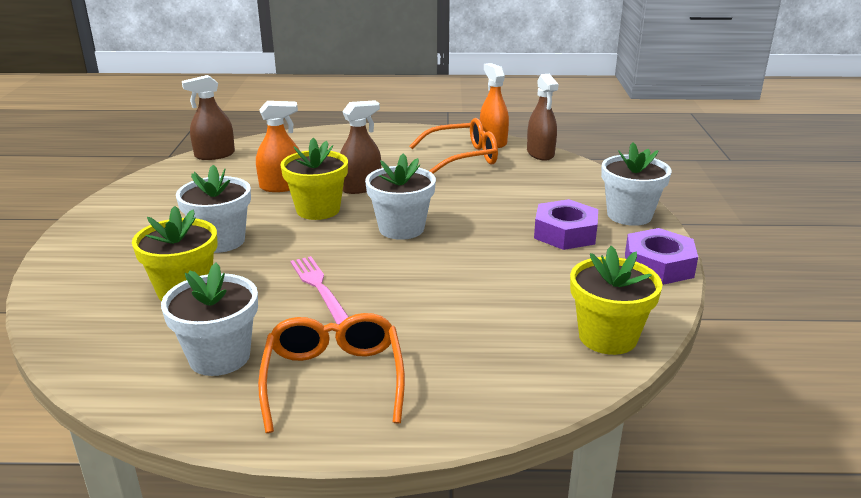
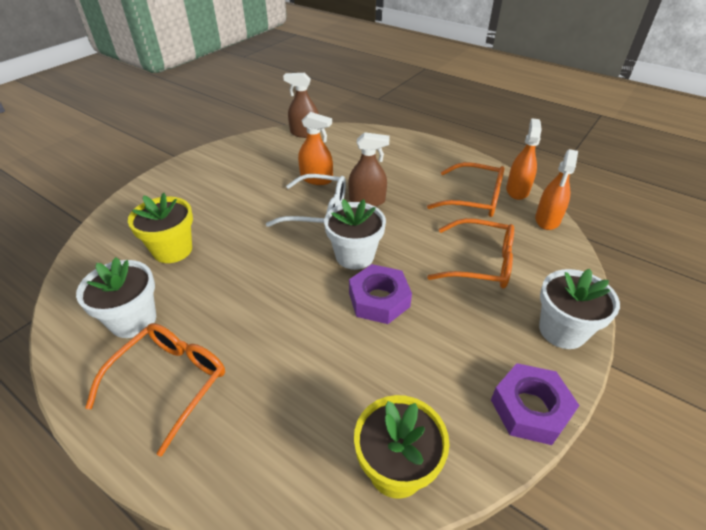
camera: 35 degrees right, 15 degrees up
white flower pot [176,165,251,253] -> none
yellow flower pot [280,138,348,220] -> white glasses [266,174,346,227]
pink fork [290,256,348,325] -> none
brown spray bottle [527,74,559,161] -> orange spray bottle [535,149,578,230]
purple nut [534,199,598,250] -> purple nut moved to [349,264,412,324]
none -> orange glasses [427,218,514,289]

